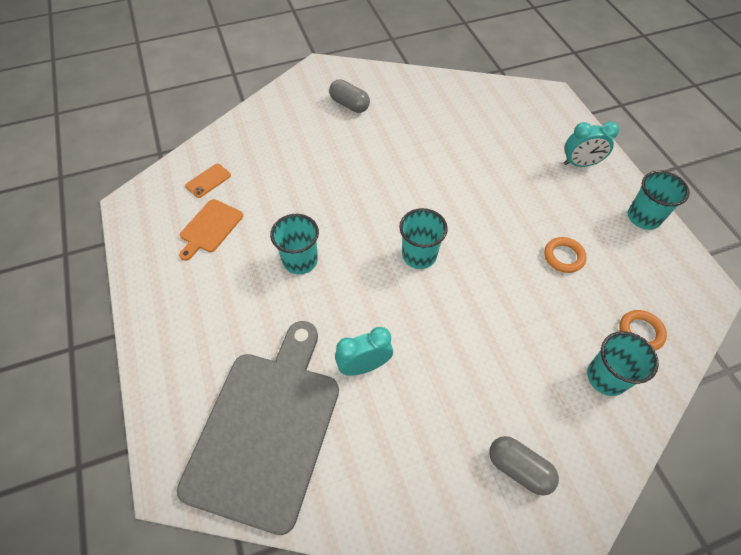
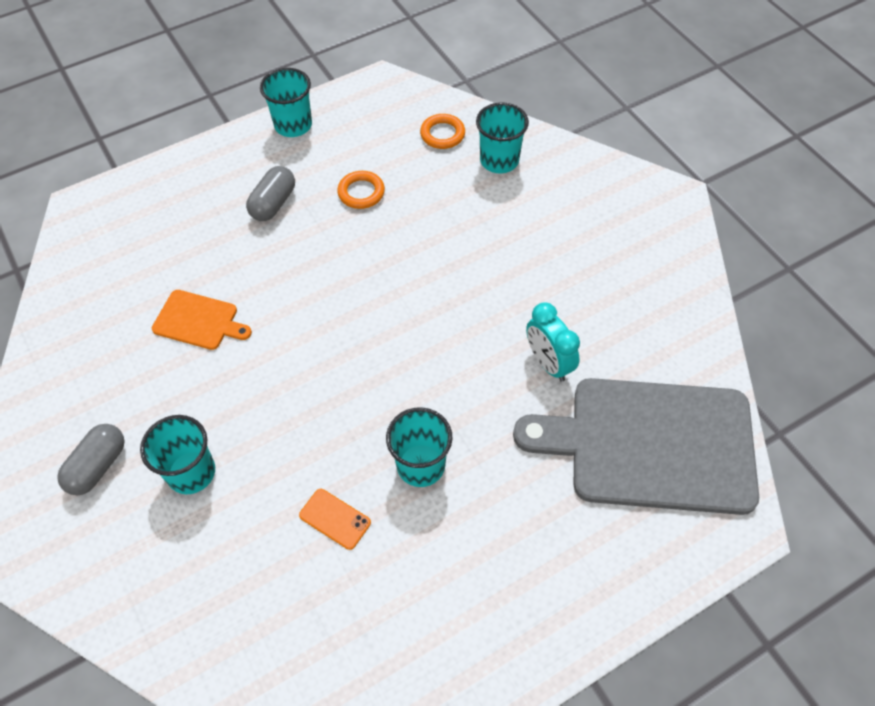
camera: 100 degrees left, 0 degrees up
orange cutting board [179,199,243,261] -> orange cutting board moved to [152,290,252,350]
orange phone [185,164,231,198] -> orange phone moved to [299,489,371,550]
turquoise cup [399,208,448,269] -> turquoise cup moved to [140,415,215,494]
grey capsule [489,436,559,496] -> grey capsule moved to [246,166,295,221]
turquoise clock [564,122,619,167] -> none

